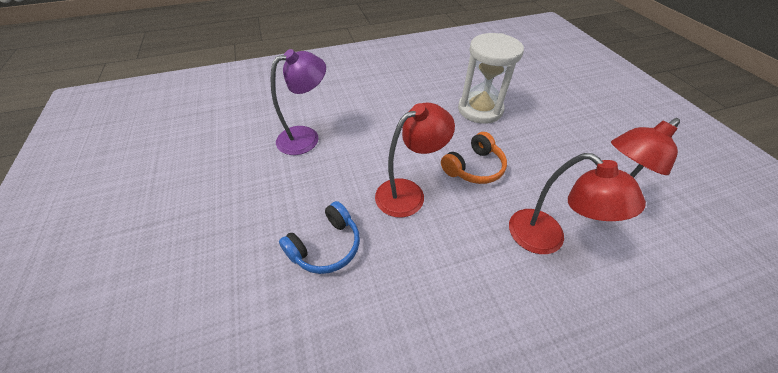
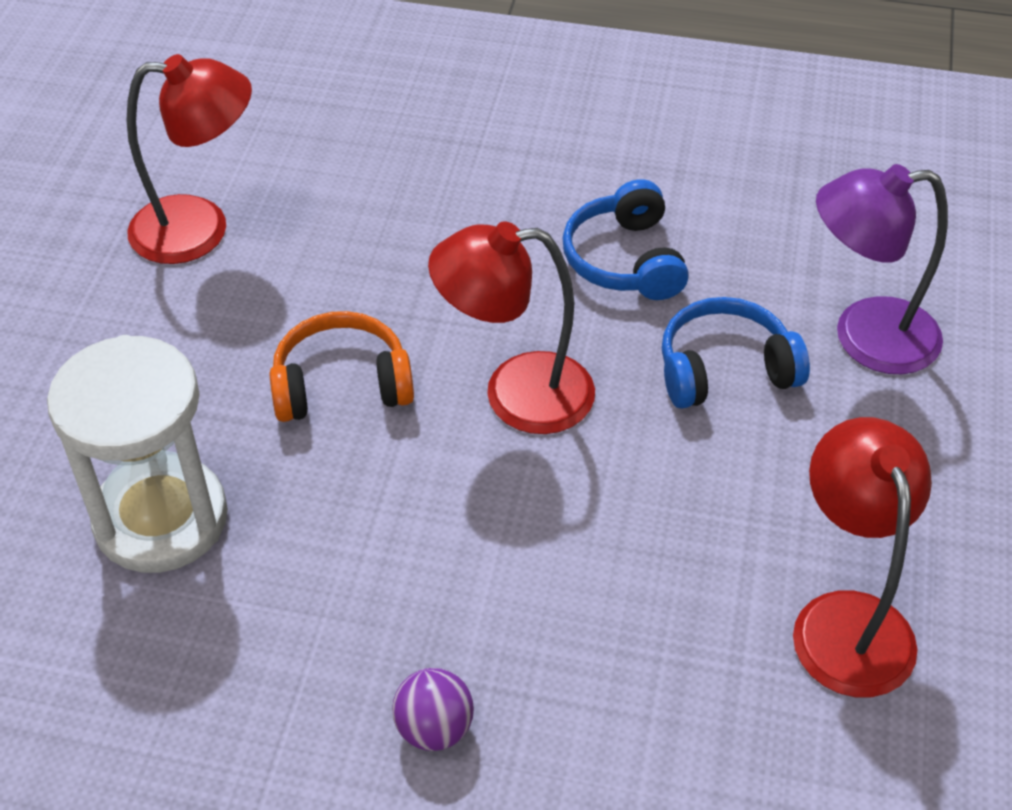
camera: 150 degrees left, 0 degrees up
purple lamp [270,49,326,155] -> purple lamp moved to [816,164,948,374]
red lamp [509,153,646,254] -> red lamp moved to [793,417,932,697]
none -> purple ball [392,668,474,751]
none -> blue headphones [563,179,689,300]

